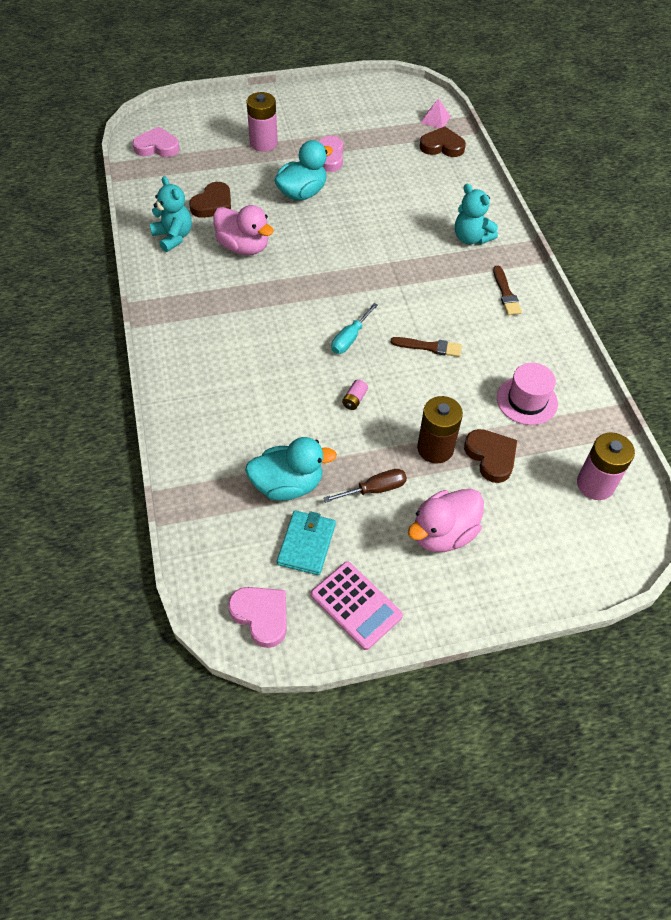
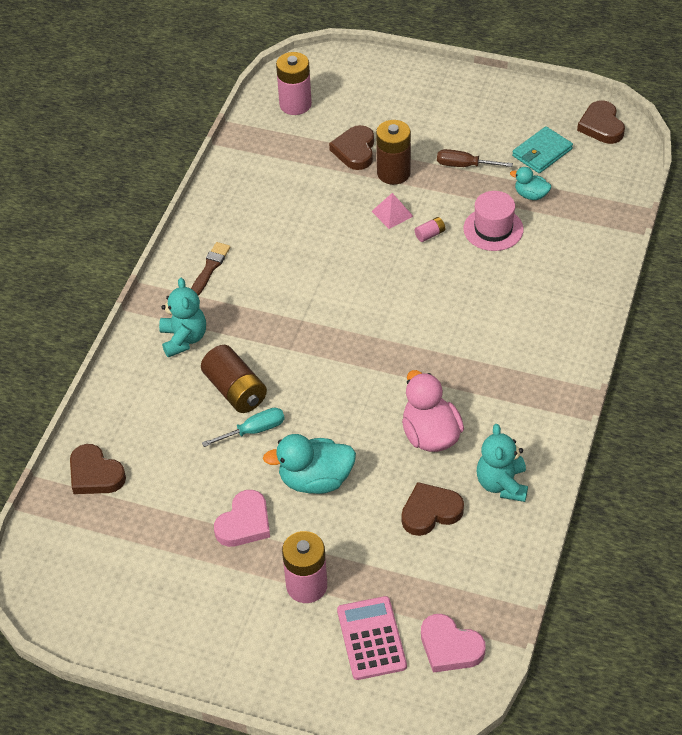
camera: 145 degrees left, 5 degrees down
pink heart [228,587,287,648] -> brown heart [577,100,625,144]
turquoise duck [245,437,337,501] -> turquoise duck [510,167,551,200], size x0.55
pink calculator [311,561,403,650] -> pink calculator moved to [337,596,407,680]
turquoise screwdriver [331,303,378,354] -> turquoise screwdriver moved to [202,408,285,447]
brown brush [390,337,462,357] -> none
pink duck [408,489,484,552] -> none
pink pyramid [421,98,451,128] -> pink pyramid moved to [372,193,413,229]
pink hat [497,363,558,425] -> pink hat moved to [463,191,524,251]
none -> brown battery [201,345,267,413]

